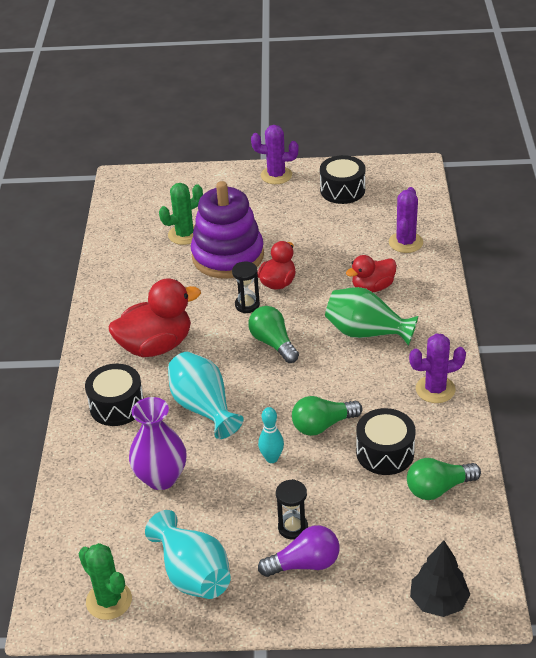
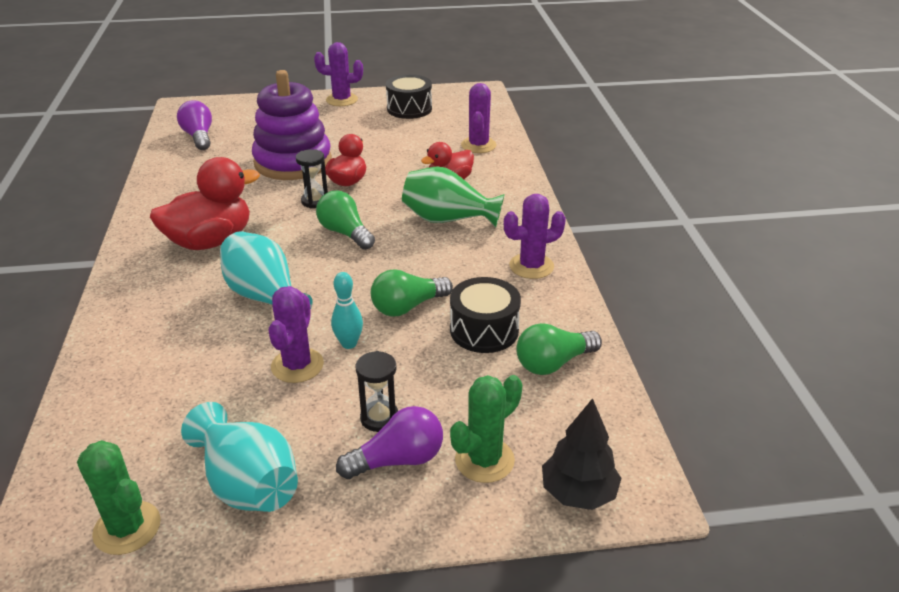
camera: 10 degrees left, 5 degrees down
black drum [85,364,144,426] -> none
purple vase [129,397,186,490] -> none
green cactus [159,183,203,245] -> green cactus moved to [450,375,522,483]
none -> purple light bulb [177,100,212,150]
none -> purple cactus [269,286,324,383]

